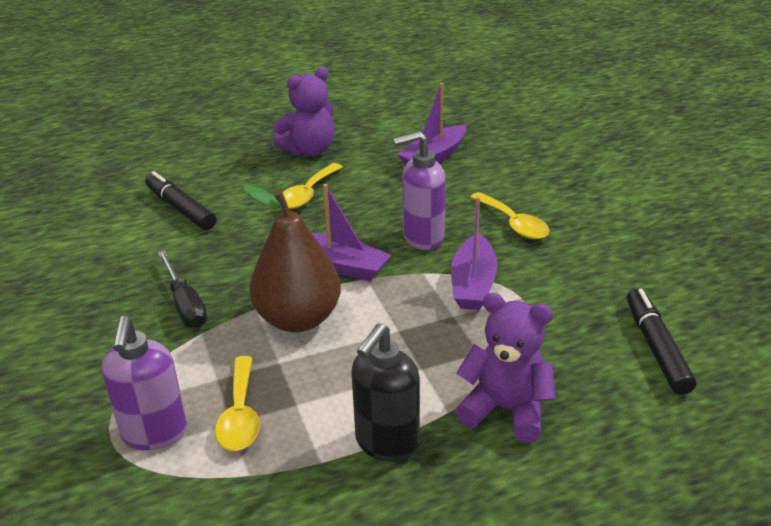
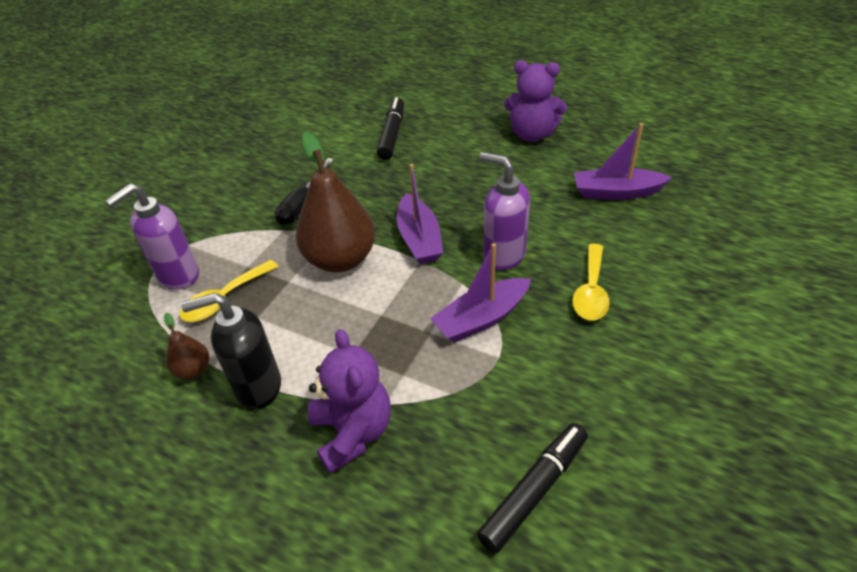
camera: 50 degrees right, 10 degrees up
yellow spoon [283,163,343,209] -> none
none -> brown pear [164,313,209,379]

